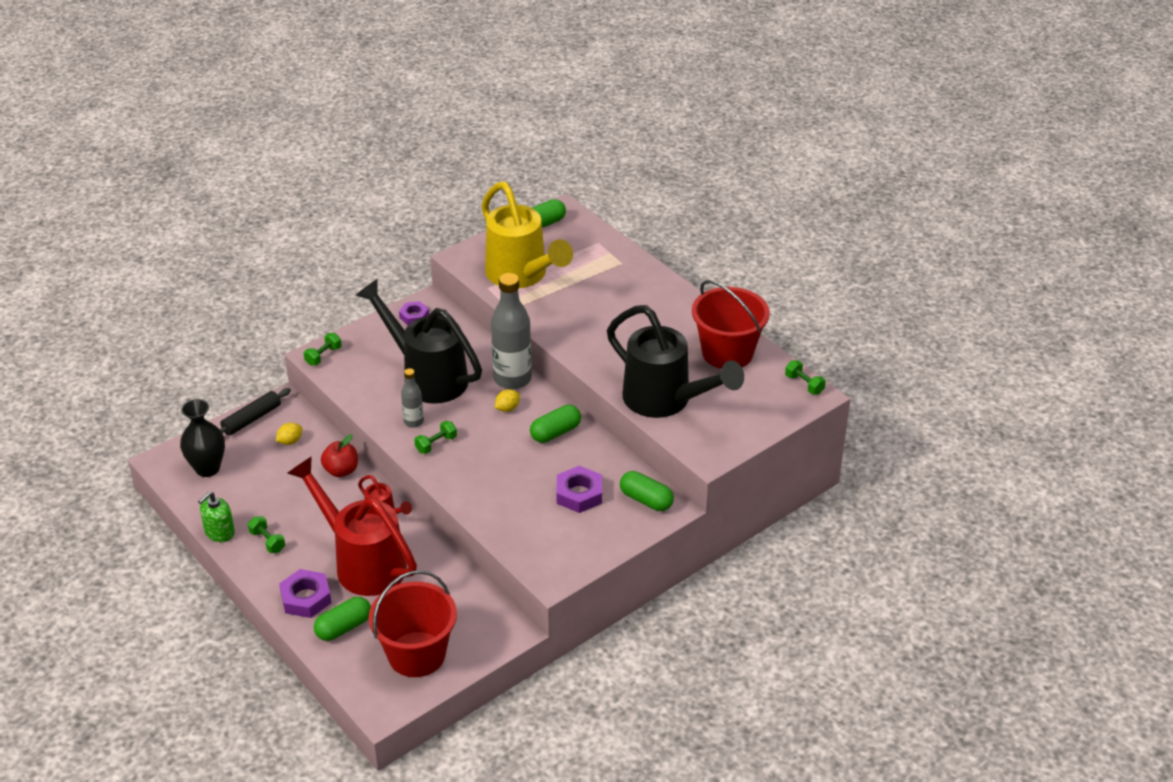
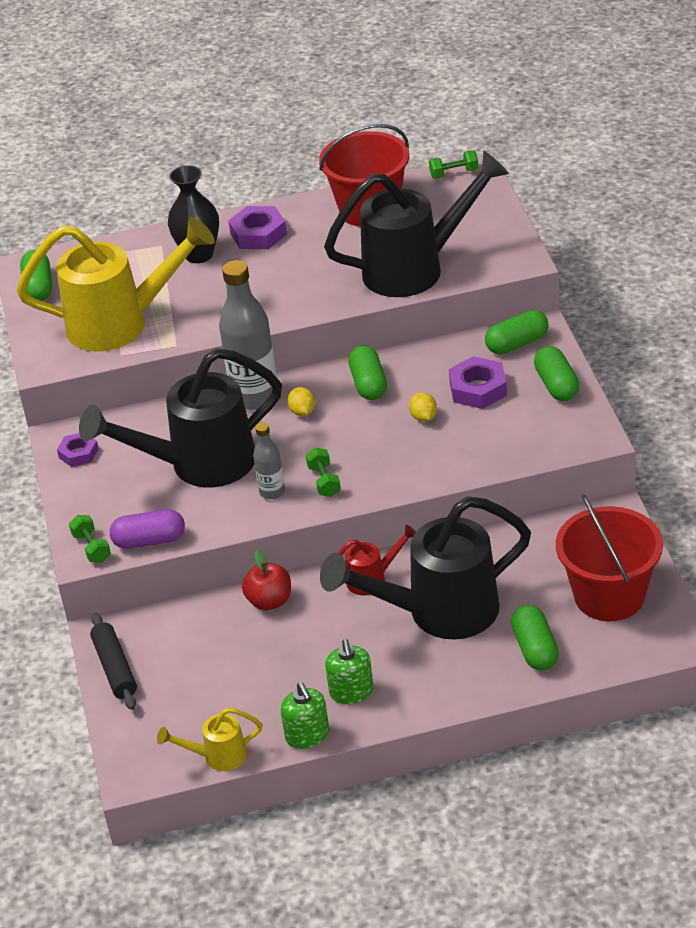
camera: 60 degrees left, 0 degrees up
black vase [180,399,225,477] -> black vase moved to [168,166,219,263]
green dumbbell [248,516,285,553] -> green soap dispenser [325,639,374,704]
yellow lemon [276,423,302,445] -> yellow lemon moved to [409,392,437,422]
purple nut [279,569,332,618] -> purple nut moved to [228,206,287,249]
red watering can [287,456,417,596] -> black watering can [320,496,531,640]
none -> purple capsule [110,509,185,549]
none -> yellow watering can [157,707,263,771]
none -> green capsule [534,346,580,401]

